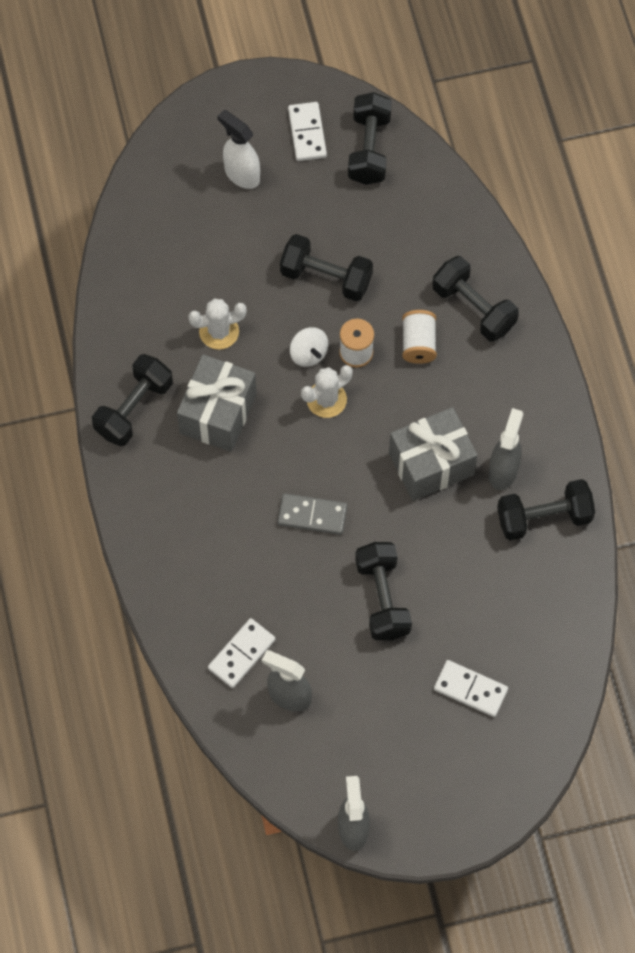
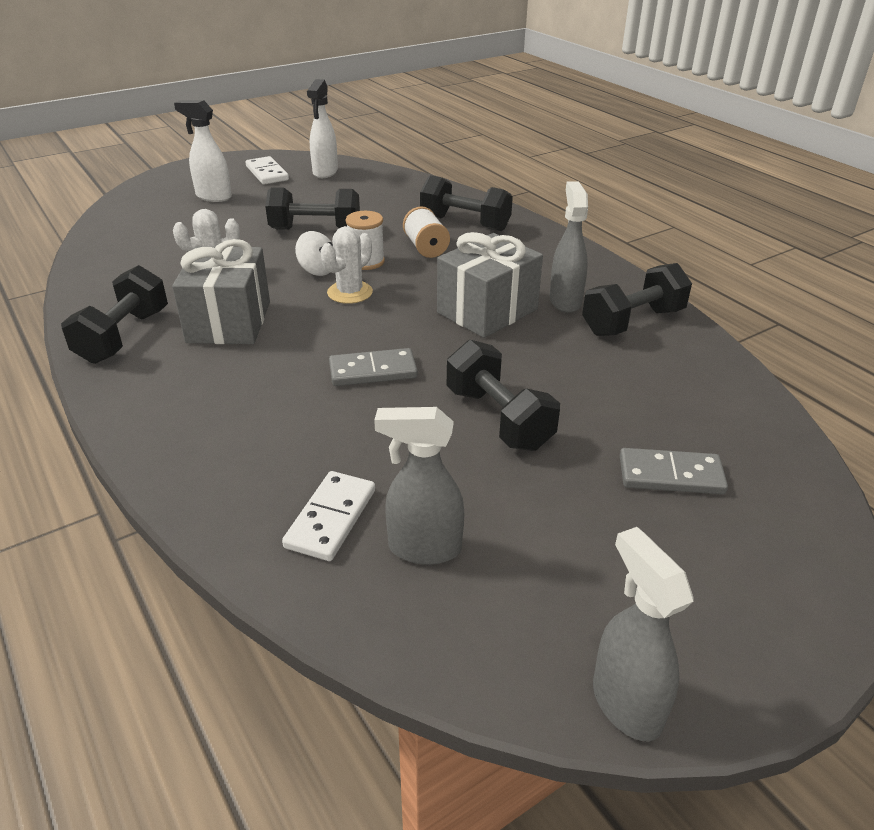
camera: 20 degrees left, 30 degrees down
black dumbbell [348,92,392,185] -> white spray bottle [307,79,338,178]
white domino [434,660,508,717] -> grey domino [620,448,728,494]

